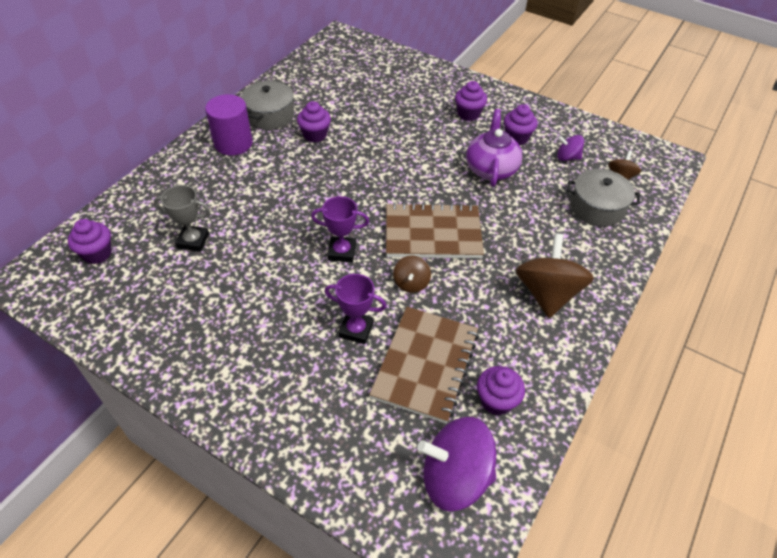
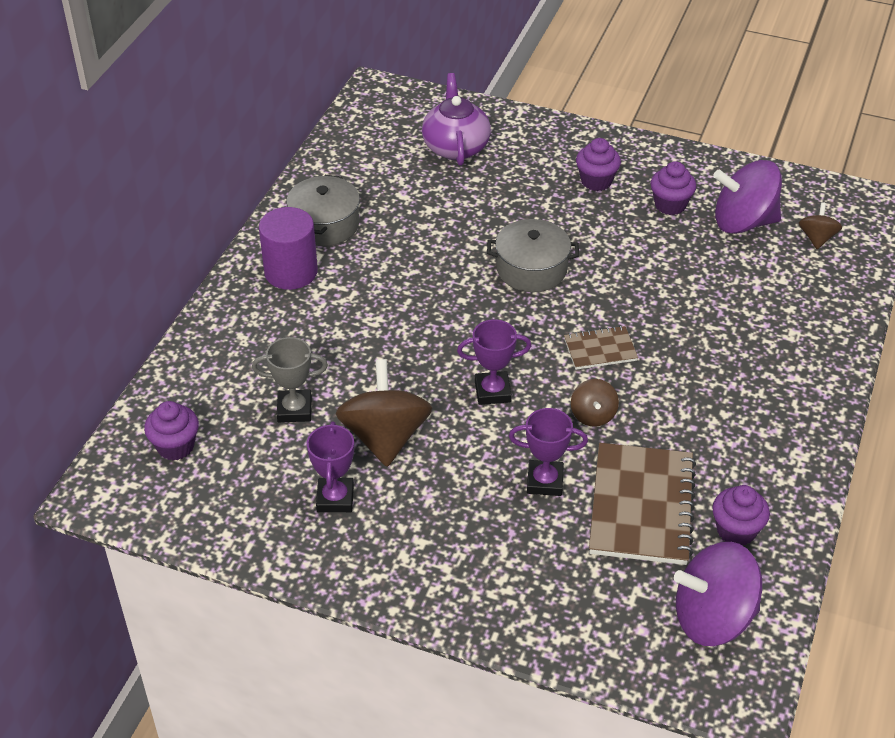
camera: 10 degrees left, 5 degrees down
purple cupcake [297,101,331,142] -> none
brown notebook [386,202,484,259] -> brown notebook [564,326,638,370], size x0.52
purple teapot [466,109,523,187] -> purple teapot moved to [422,73,491,166]
brown spinning top [516,233,594,318] -> brown spinning top moved to [335,359,432,467]
purple spinning top [557,135,584,161] -> purple spinning top [713,160,782,234], size x1.96
grey pot [567,169,640,227] -> grey pot moved to [487,219,579,292]
none -> purple trophy [307,422,354,512]

